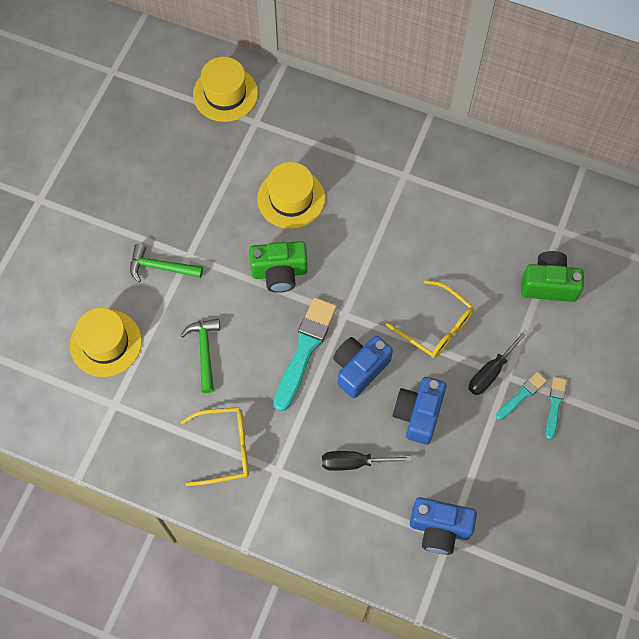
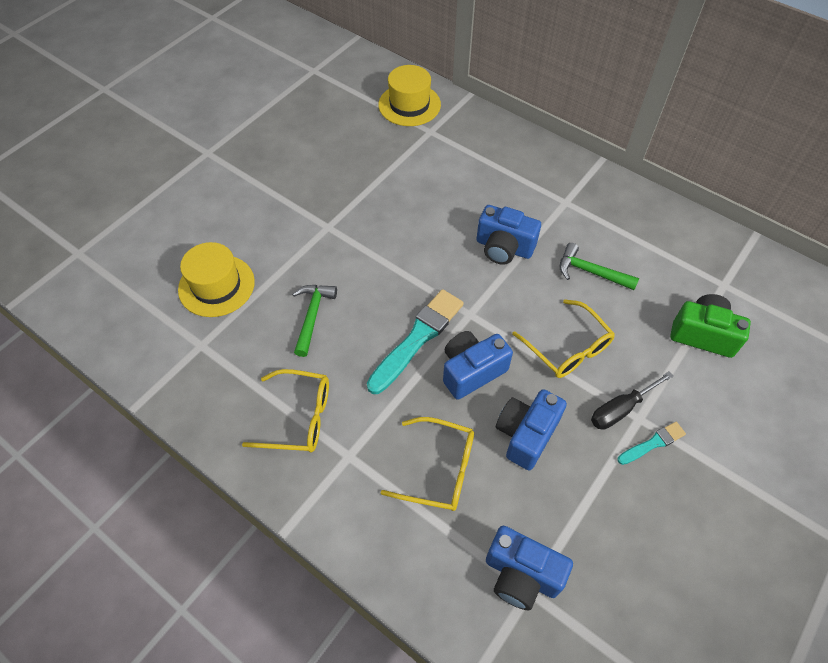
camera: 15 degrees right, 10 degrees down
green hammer [130,244,203,282] -> green hammer moved to [560,243,639,290]
green camera [249,241,308,293] -> none
yellow hat [257,162,325,229] -> none
black screwdriver [322,451,412,471] -> yellow glasses [380,417,474,511]
turquoise brush [546,377,567,440] -> none
none -> blue camera [476,205,541,265]

